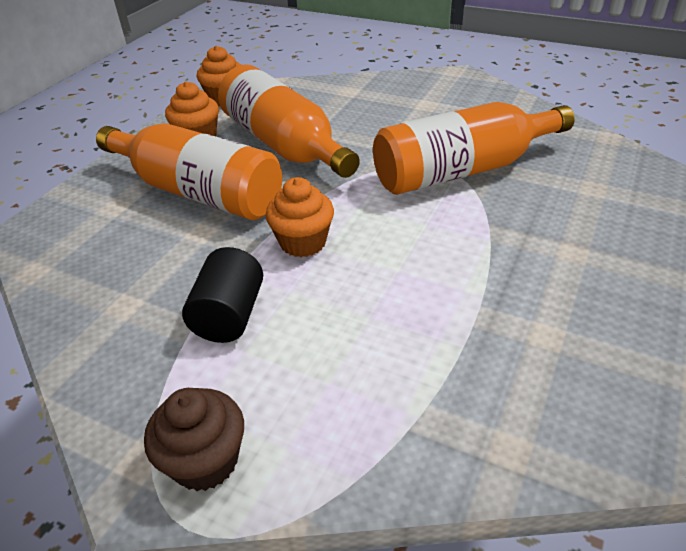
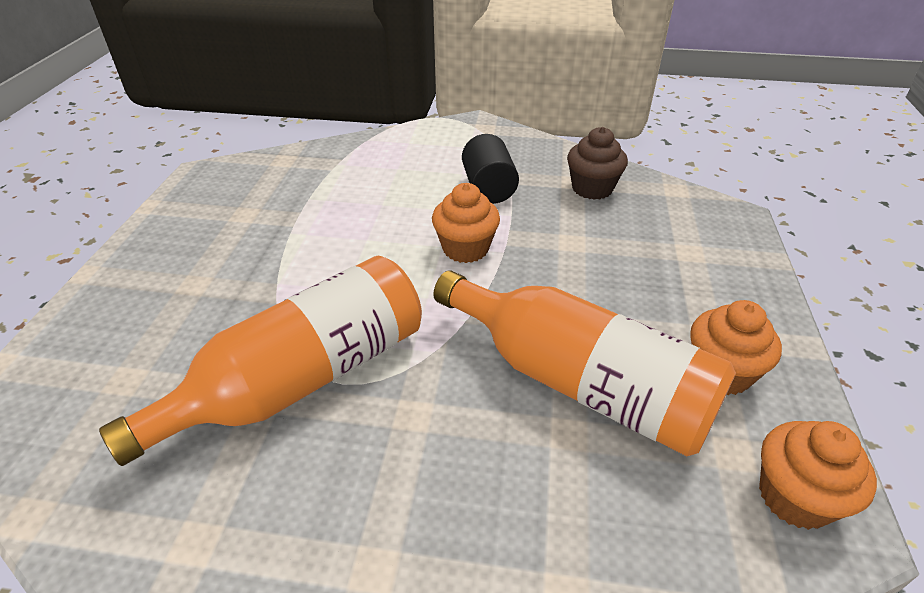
camera: 160 degrees right, 0 degrees up
orange bottle [96,123,282,220] -> none
brown cupcake [144,388,244,491] -> brown cupcake moved to [567,127,628,200]

